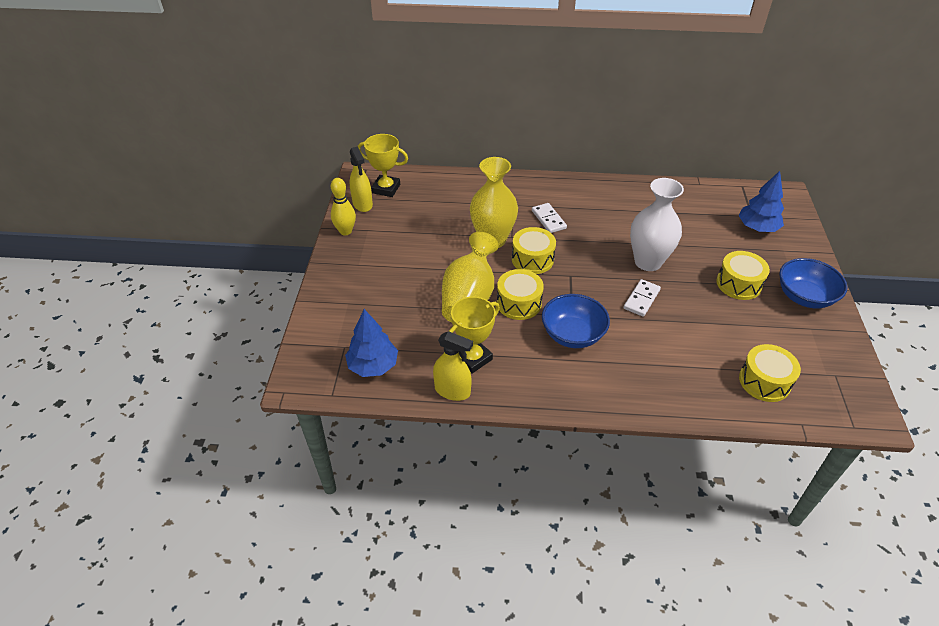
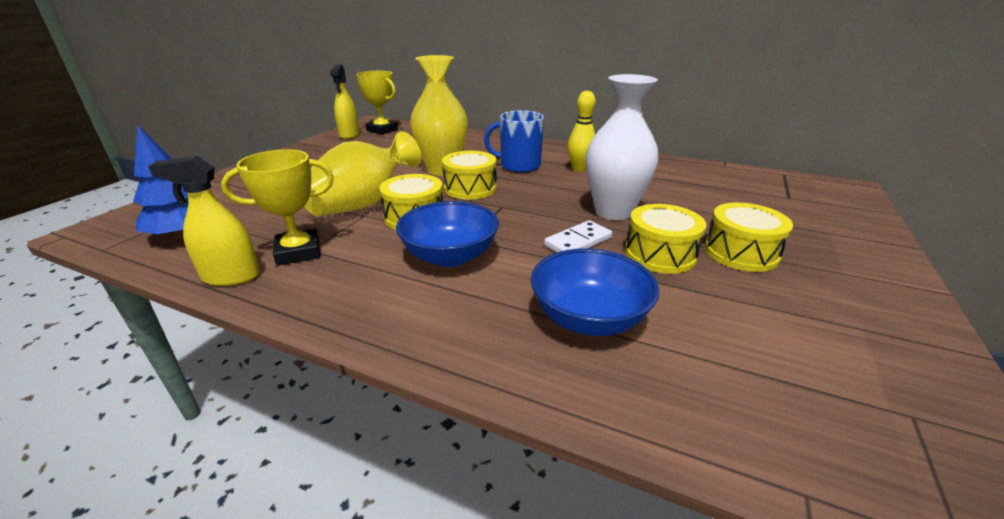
camera: 20 degrees right, 15 degrees down
yellow bowling pin [331,178,356,235] -> yellow bowling pin moved to [567,90,596,172]
yellow spray bottle [433,331,473,401] -> yellow spray bottle turned 135 degrees clockwise [148,156,260,286]
white domino [532,203,567,233] -> blue mug [484,110,544,173]
blue tree [738,171,784,232] -> none
yellow drum [739,344,801,402] -> yellow drum moved to [625,204,706,274]
blue bowl [779,258,847,308] -> blue bowl moved to [531,248,659,336]

